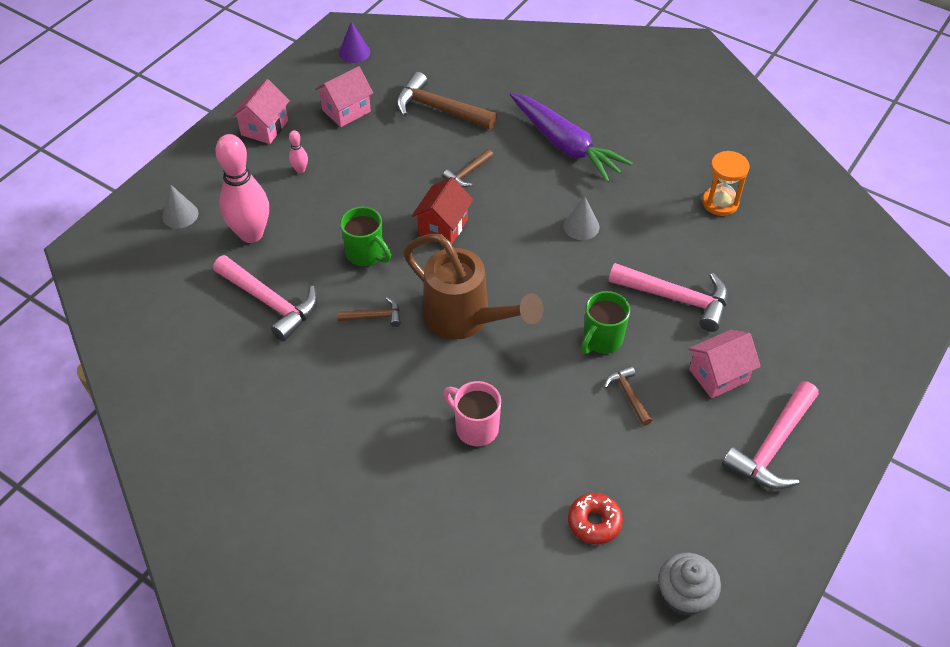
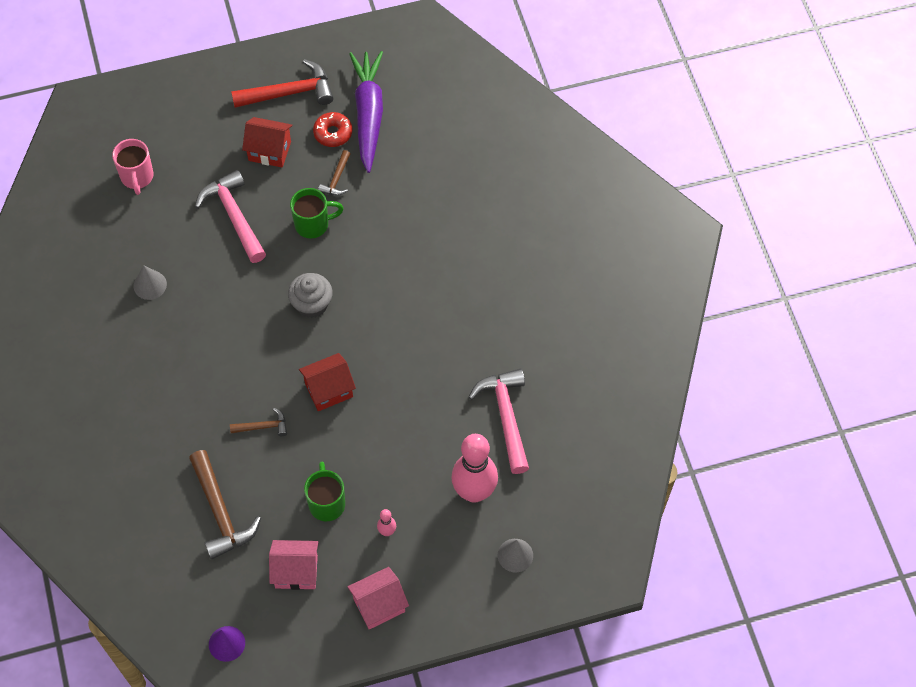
camera: 140 degrees left, 10 degrees up
brown hammer [337,297,401,327] -> none
green mug [340,207,391,266] -> green mug moved to [304,462,345,521]
brown watering can [403,234,543,340] -> none
pink mug [443,381,501,446] -> pink mug moved to [112,139,153,195]
purple carrot [510,93,633,182] -> purple carrot moved to [349,51,383,173]
grey cone [563,197,599,240] -> grey cone moved to [134,265,167,300]
red donut [568,493,623,544] -> red donut moved to [313,112,352,147]
grey cupcake [658,553,721,616] -> grey cupcake moved to [288,273,333,318]
pink house [689,330,761,399] -> red house [242,117,292,168]
orange hourglass [702,151,750,216] -> none
pink hammer [722,381,819,489] -> red hammer [231,59,334,108]

